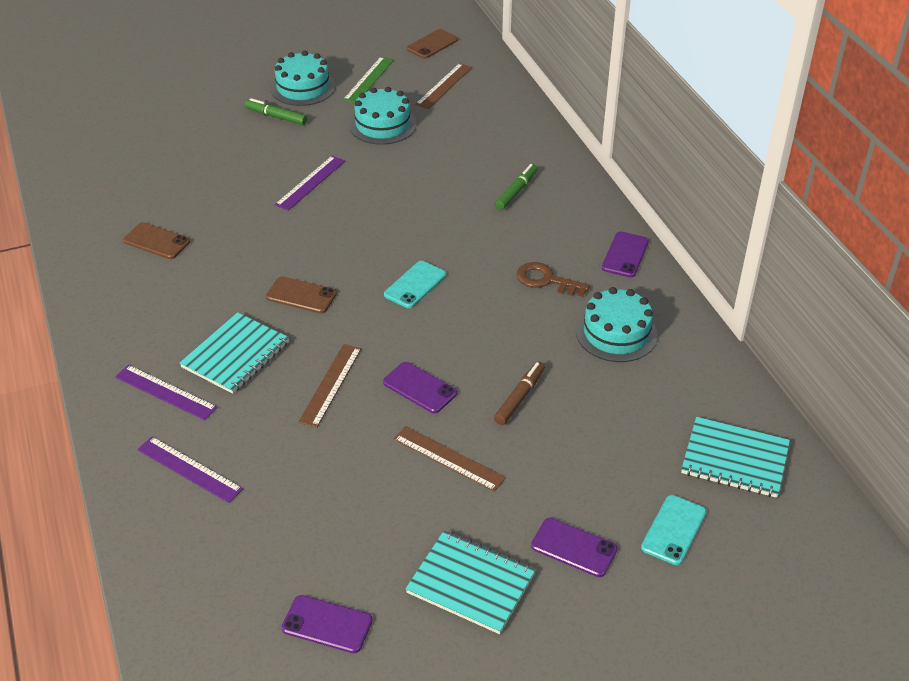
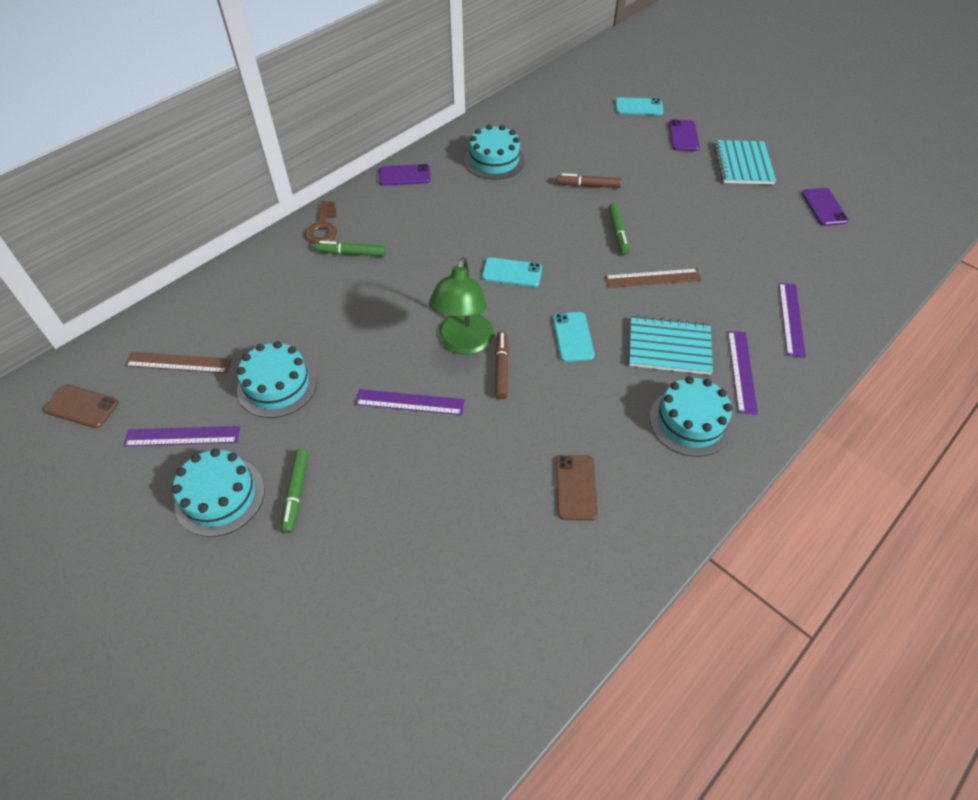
camera: 115 degrees left, 10 degrees up
brown phone [266,276,337,313] -> turquoise phone [553,312,595,362]
green ruler [343,57,394,103] -> purple ruler [123,426,240,446]
purple phone [383,362,457,413] -> green marker [608,203,630,255]
brown ruler [394,426,506,492] -> none
brown key [516,262,590,297] -> brown key moved to [305,201,337,244]
turquoise notebook [681,417,790,498] -> none
none -> green lamp [429,257,494,354]
none -> brown marker [495,331,509,399]
none -> turquoise cake [650,376,733,457]

